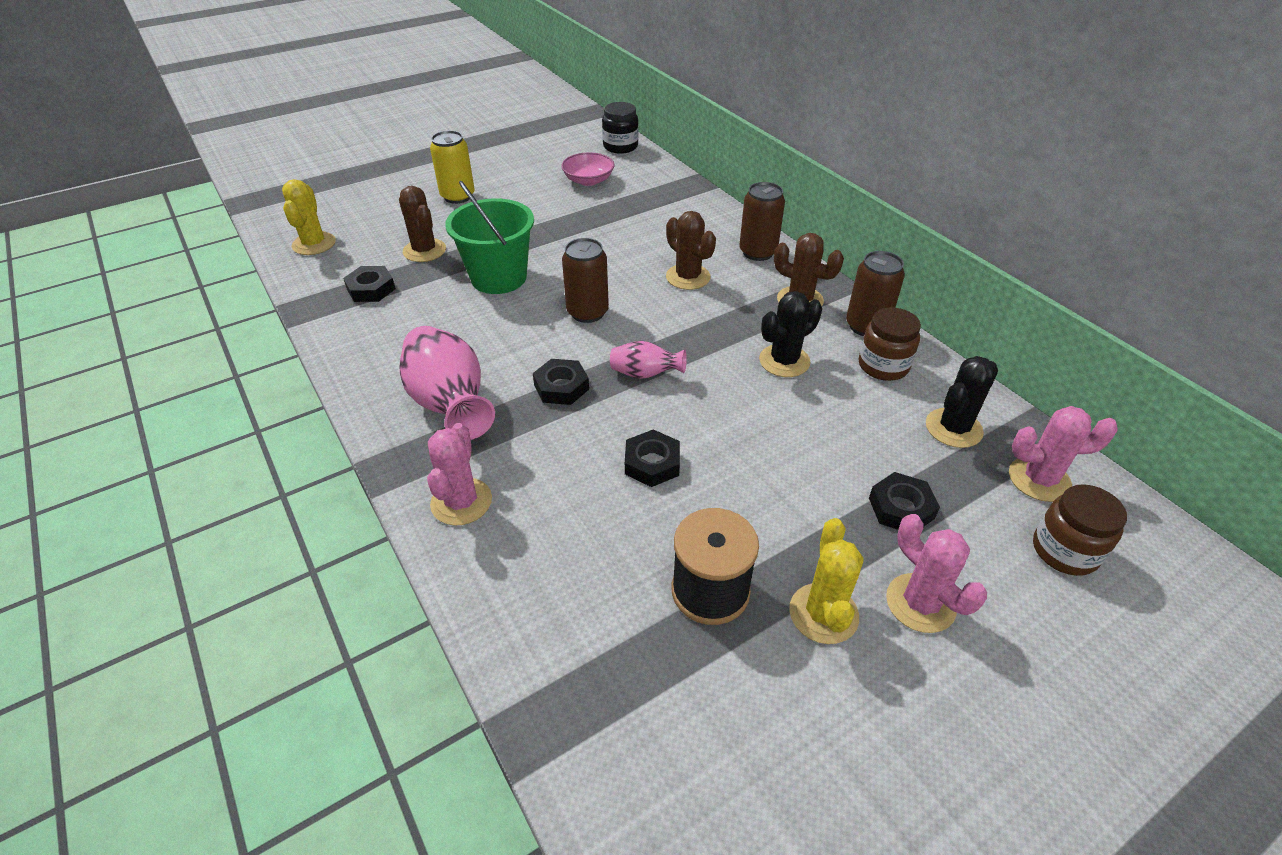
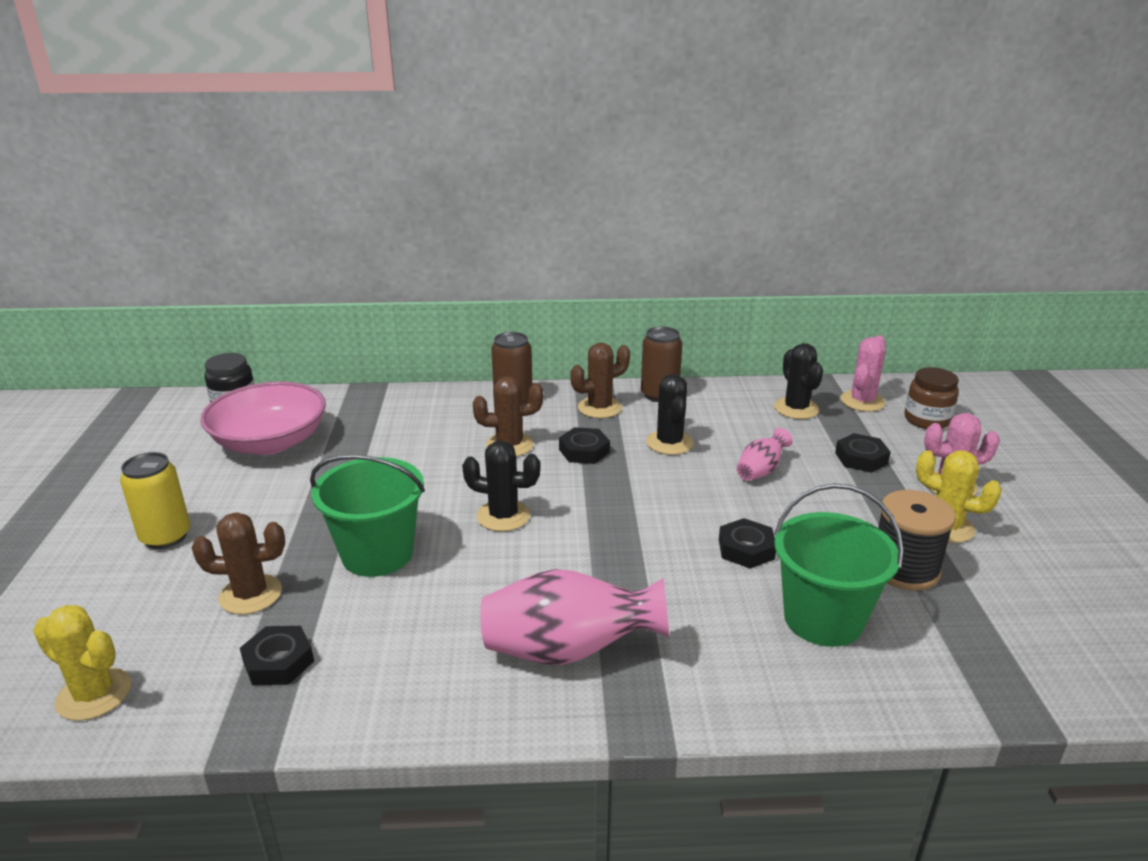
camera: 60 degrees left, 15 degrees down
pink cactus [427,423,492,525] -> none
black nut [533,359,589,405] -> black nut moved to [559,427,610,464]
pink bowl [561,152,614,186] -> pink bowl [200,381,326,455], size x1.80
brown can [562,238,609,323] -> black cactus [462,441,540,532]
pink vase [610,341,687,379] -> pink vase moved to [737,428,793,481]
brown jar [859,307,921,381] -> none
none -> green bucket [774,484,904,647]

